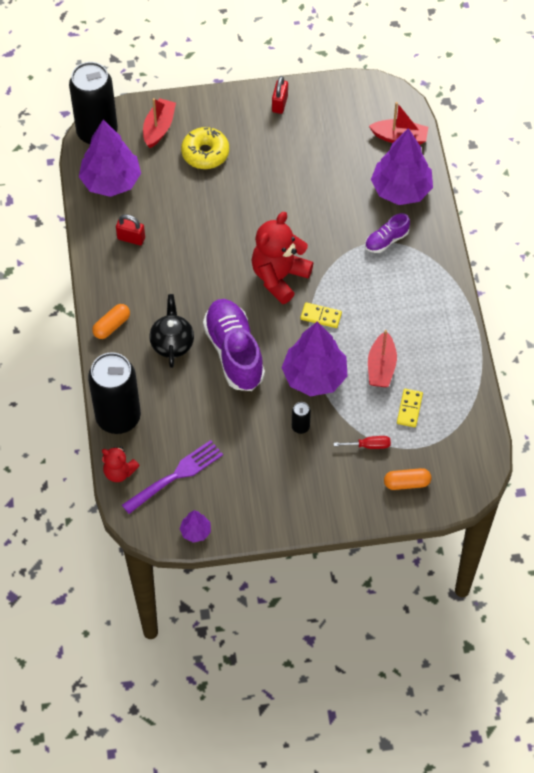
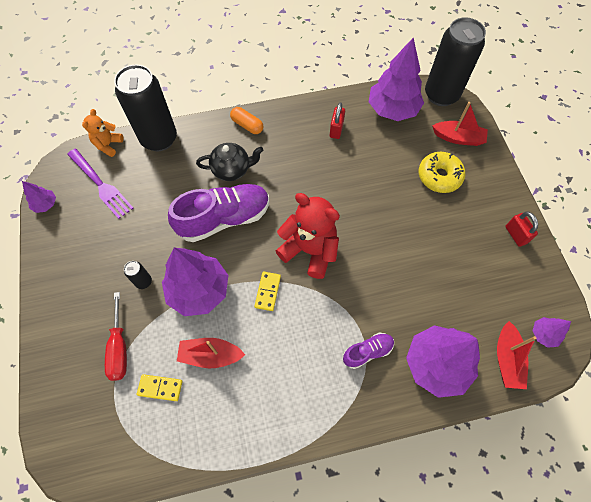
camera: 85 degrees right, 5 degrees up
red teddy bear [102,446,140,482] -> orange teddy bear [82,109,123,157]
red padlock [272,76,288,114] -> red padlock turned 60 degrees clockwise [505,211,538,247]
red screwdriver [334,436,391,449] -> red screwdriver [105,292,127,381], size x1.55
purple shoe [365,213,410,253] -> purple shoe turned 105 degrees clockwise [343,333,394,369]
orange capsule [384,468,431,490] -> none
none -> purple tree [533,317,571,348]

